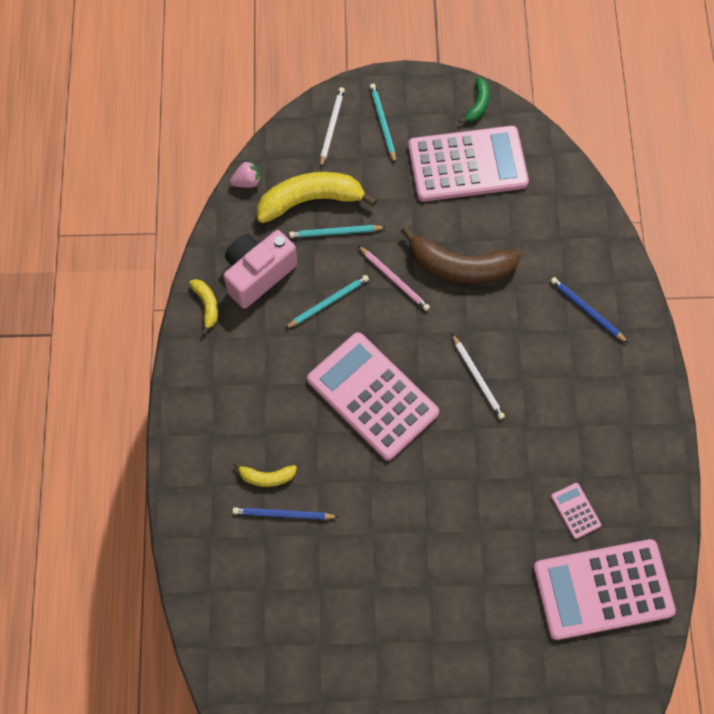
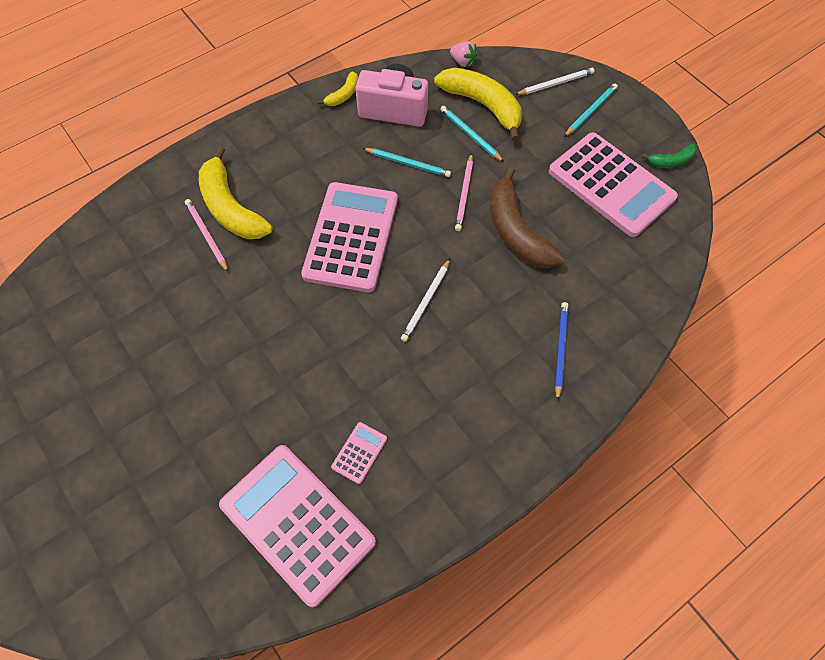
camera: 55 degrees right, 5 degrees down
blue pencil [232,507,338,520] -> pink pencil [185,199,228,272]
yellow banana [233,461,297,487] -> yellow banana [199,146,273,239], size x2.05

